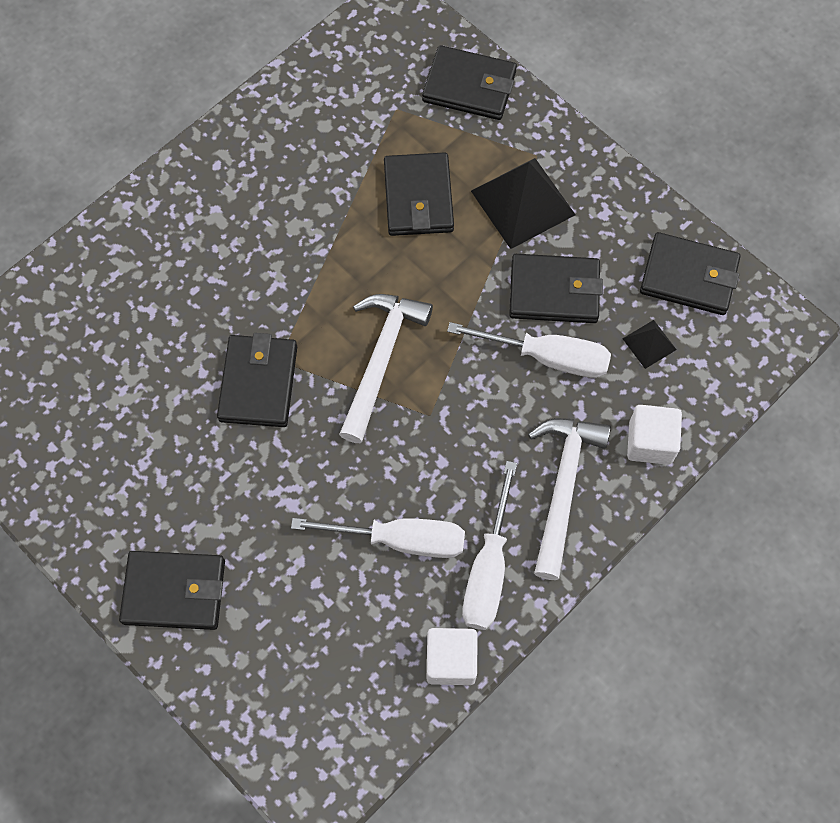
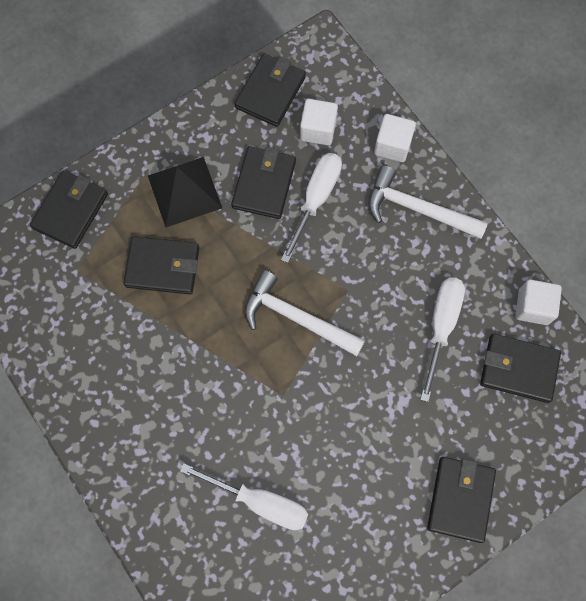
camera: 80 degrees left, 5 degrees up
black wallet [217,333,297,427] -> black wallet moved to [480,334,561,403]
white screwdriver [462,461,517,630] -> white screwdriver moved to [180,463,308,530]
black pyramid [623,320,677,369] -> white cube [300,99,338,145]

